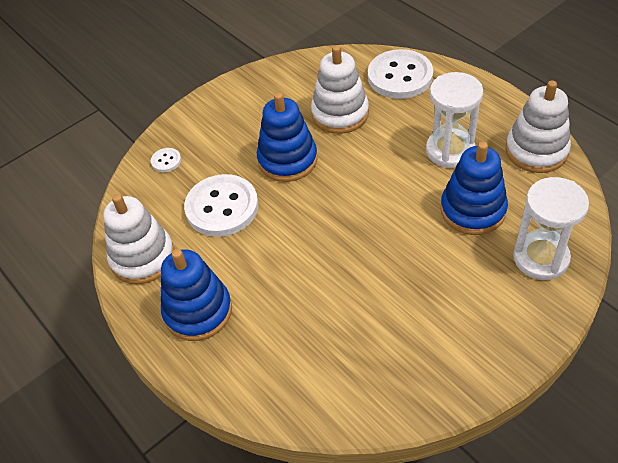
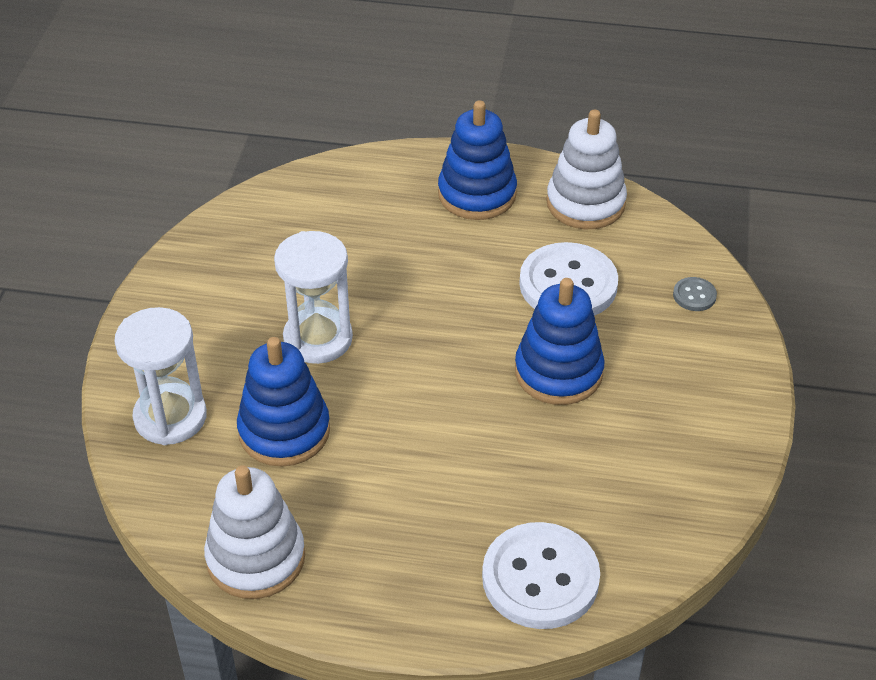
camera: 135 degrees right, 5 degrees down
white button [151,148,181,172] -> grey button [673,277,717,311]
white stacking toy [311,45,369,134] -> none
white hourglass [426,72,483,168] -> white hourglass moved to [274,231,353,364]

